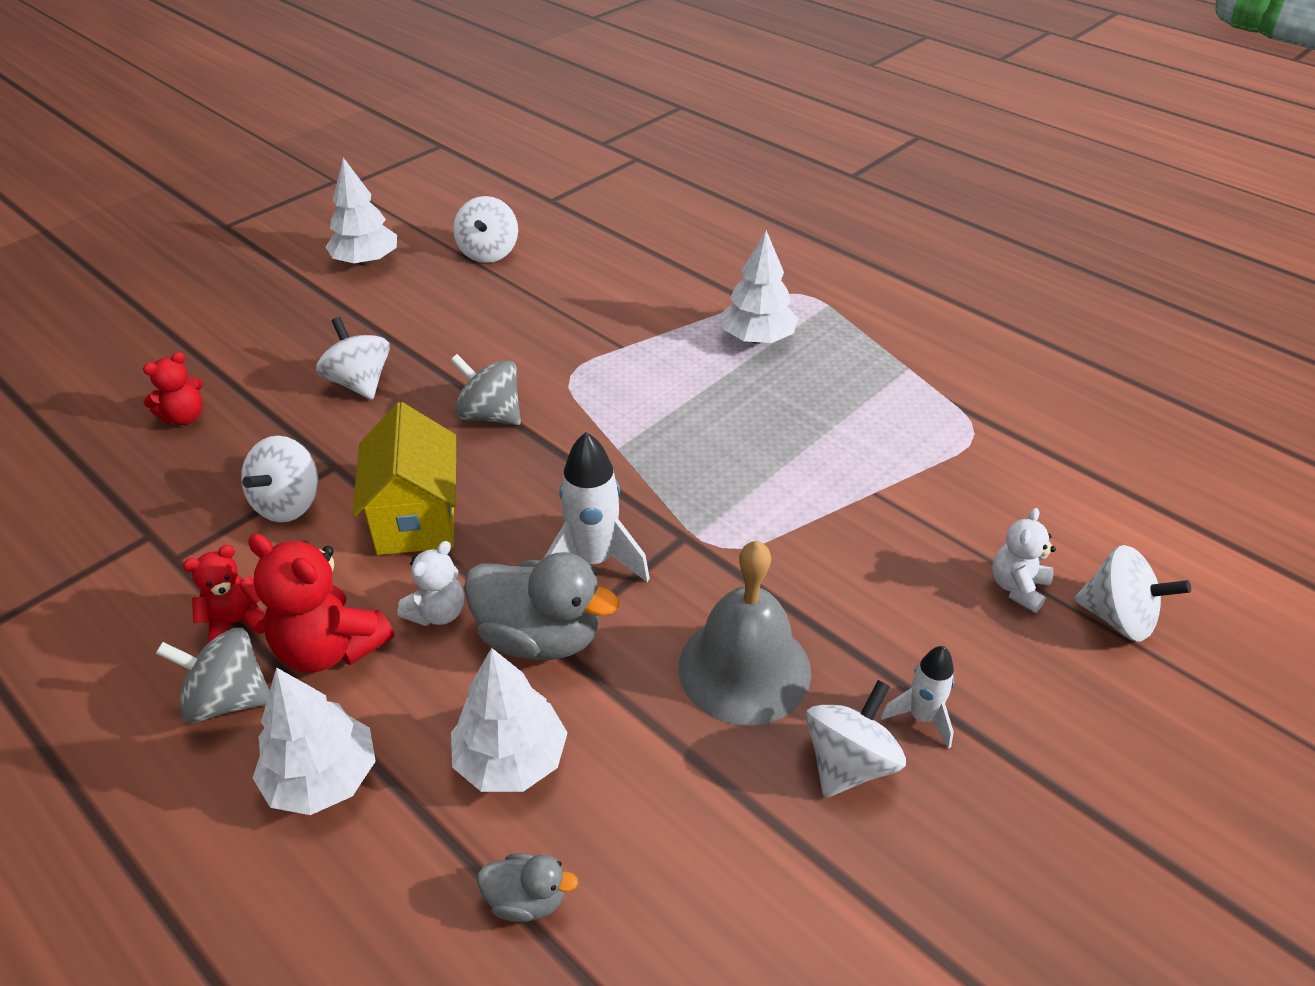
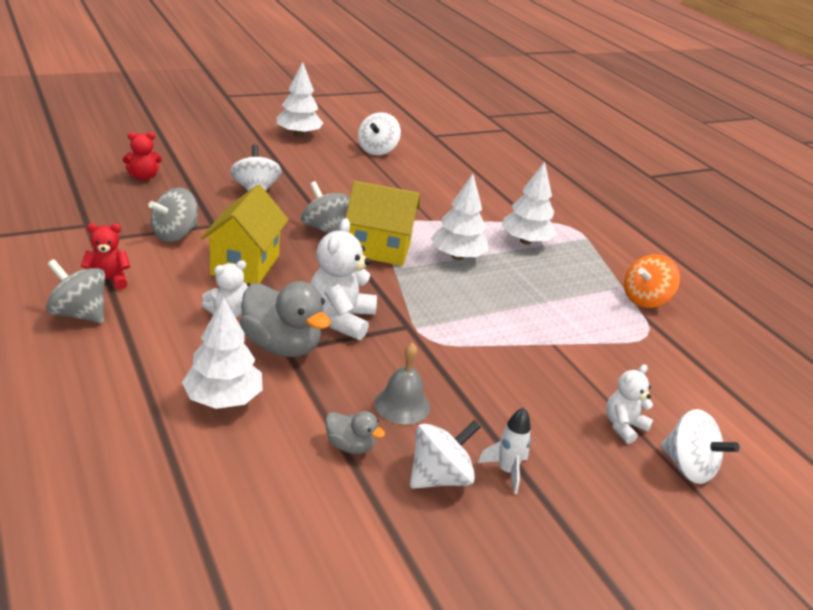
camera: 15 degrees right, 10 degrees down
white spinning top [241,436,318,522] -> grey spinning top [148,188,198,242]
red teddy bear [248,533,394,673] -> none
white tree [253,667,376,815] -> white tree moved to [431,174,489,260]
grey duck [477,853,578,922] -> grey duck moved to [325,411,385,454]
white rocket [544,432,650,582] -> white teddy bear [311,218,377,340]
grey bell [679,541,811,725] -> grey bell [375,343,430,425], size x0.59
none -> yellow house [346,181,420,266]
none -> orange spinning top [624,254,680,308]

